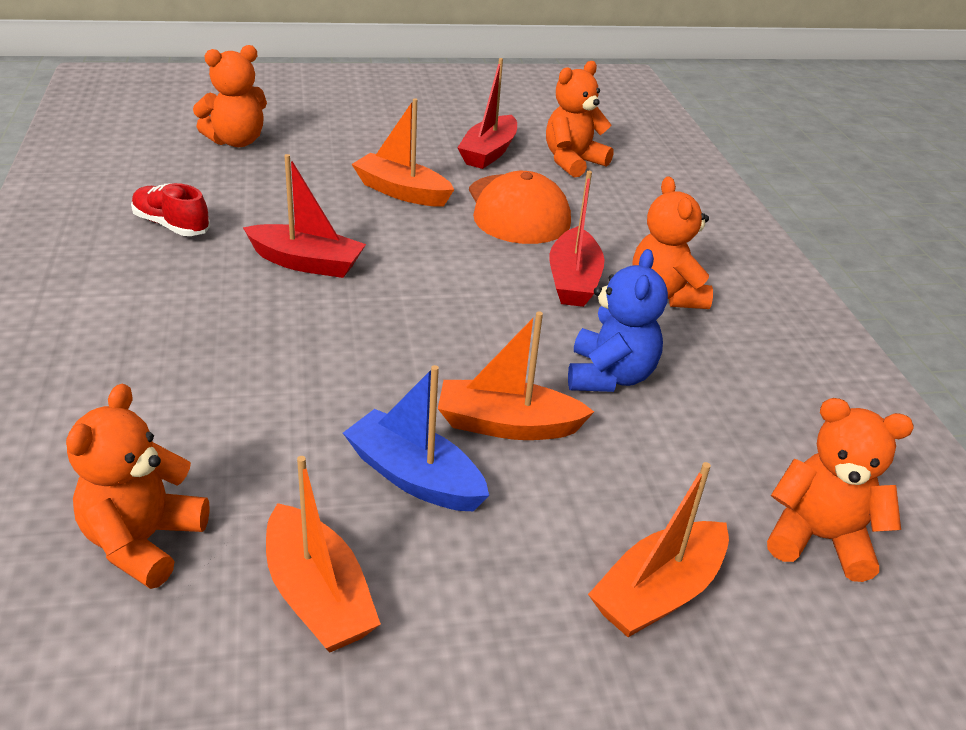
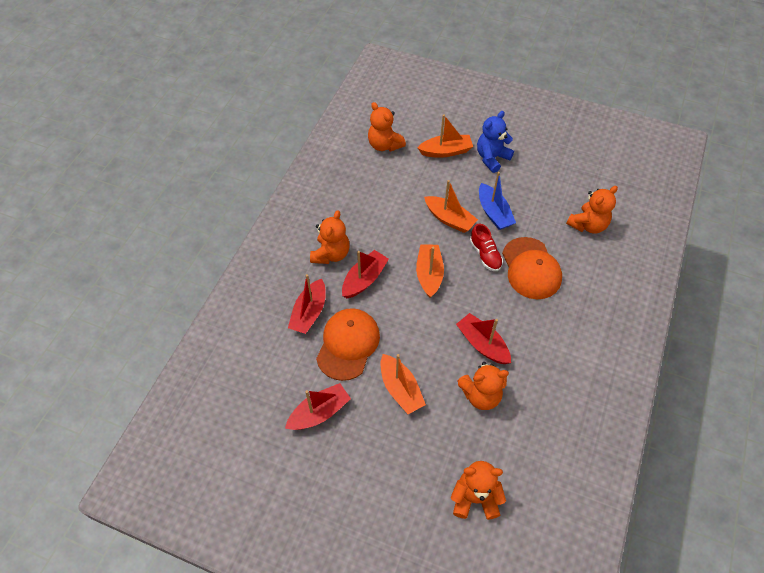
camera: 145 degrees left, 20 degrees up
red shoe [131,183,210,236] -> red shoe moved to [470,223,503,271]
orange boat [266,456,381,652] -> orange boat moved to [416,244,444,298]
orange teddy bear [546,61,614,178] -> orange teddy bear moved to [458,362,509,410]
blue teddy bear [568,249,668,392] -> blue teddy bear moved to [477,111,514,173]
none -> red boat [288,274,325,334]
none -> orange cap [502,237,562,299]

